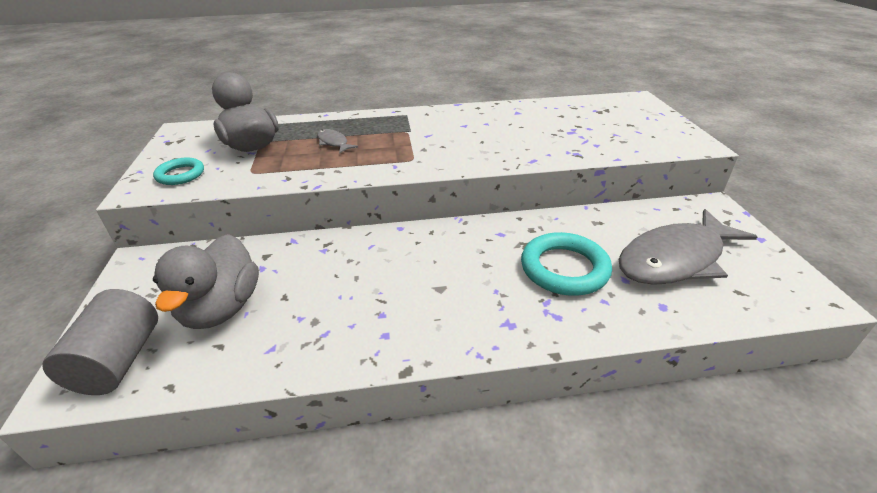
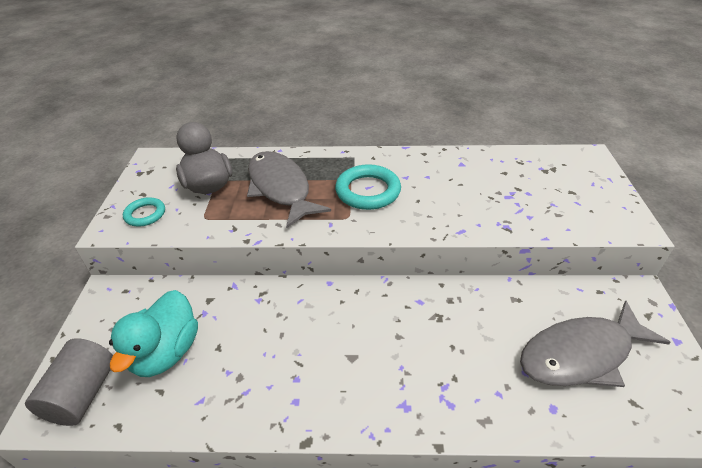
camera: 10 degrees right, 5 degrees up
grey duck [153,234,259,329] -> turquoise duck [109,290,198,377]
grey fish [317,129,358,154] -> grey fish [247,151,331,228], size x2.35
turquoise ring [521,232,612,296] -> turquoise ring moved to [335,164,401,210]

